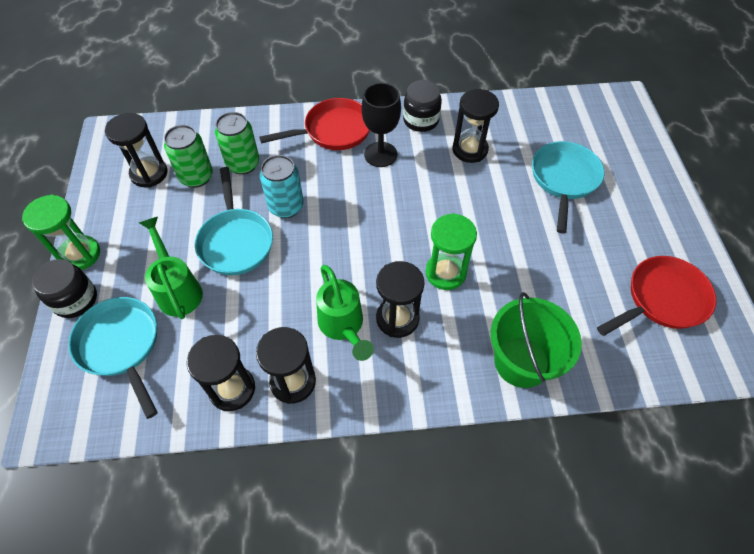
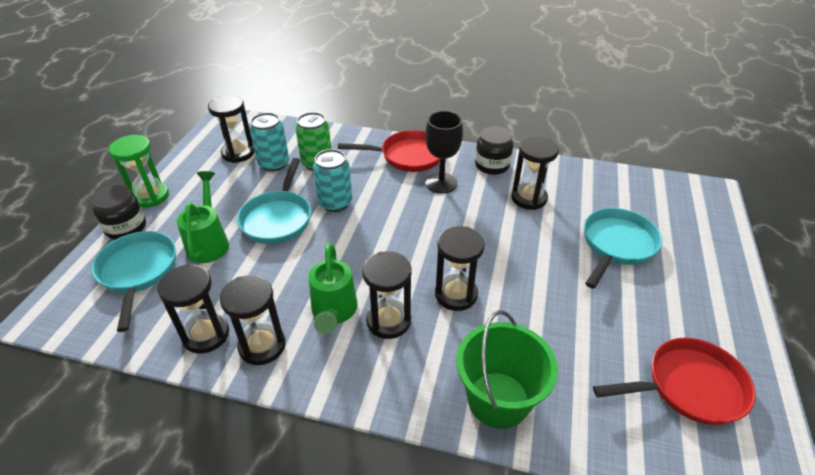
camera: 20 degrees right, 15 degrees down
green can [164,125,213,188] -> turquoise can [250,113,289,172]
green hourglass [425,213,477,290] -> black hourglass [435,226,485,311]

